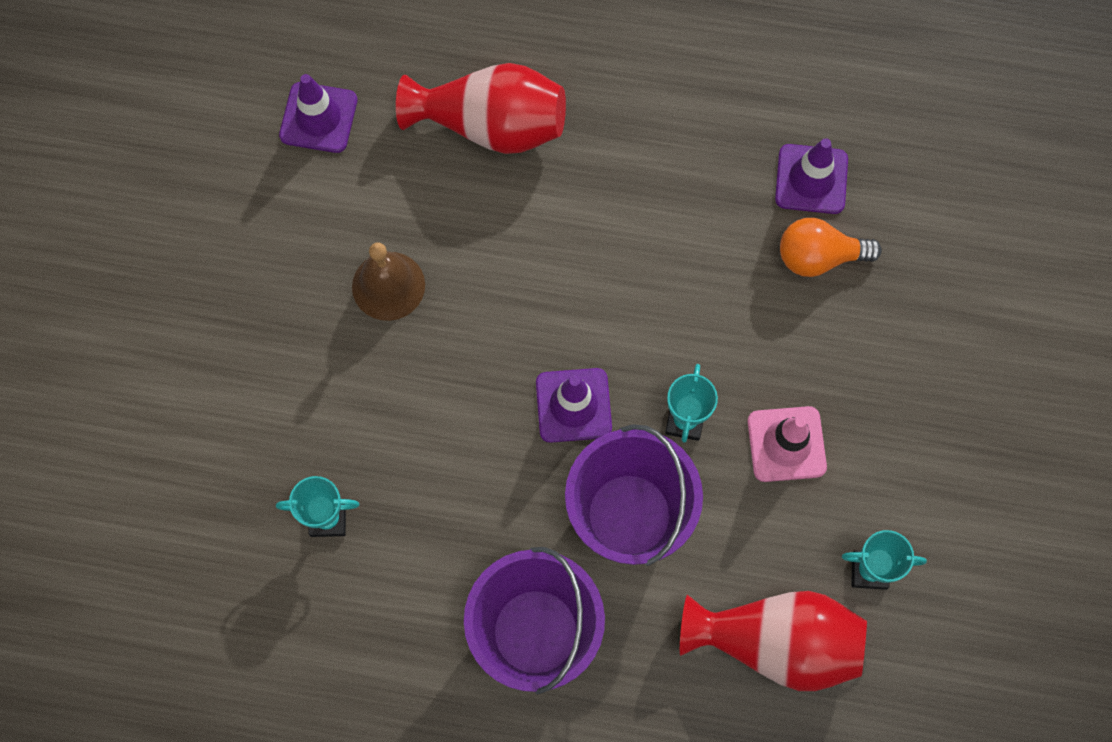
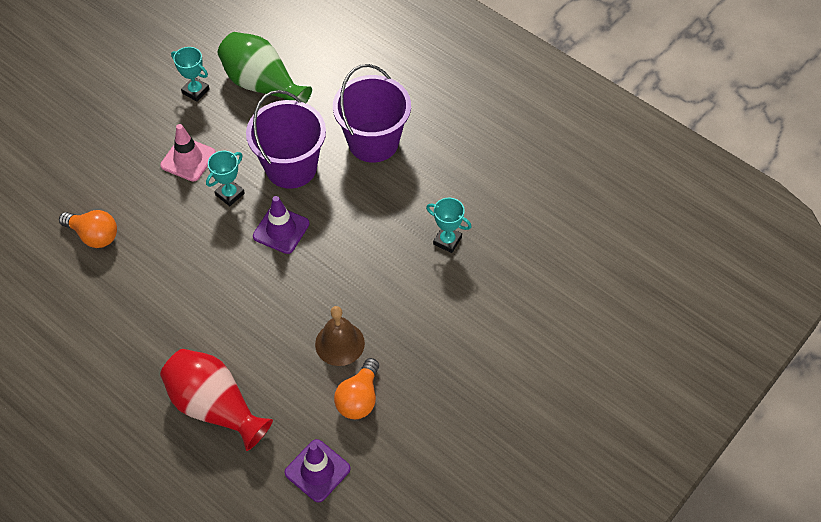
camera: 150 degrees left, 15 degrees down
red vase [680,591,867,691] -> green vase [218,32,312,103]
purple traffic cone [775,138,848,214] -> none
none -> orange light bulb [334,358,379,419]

